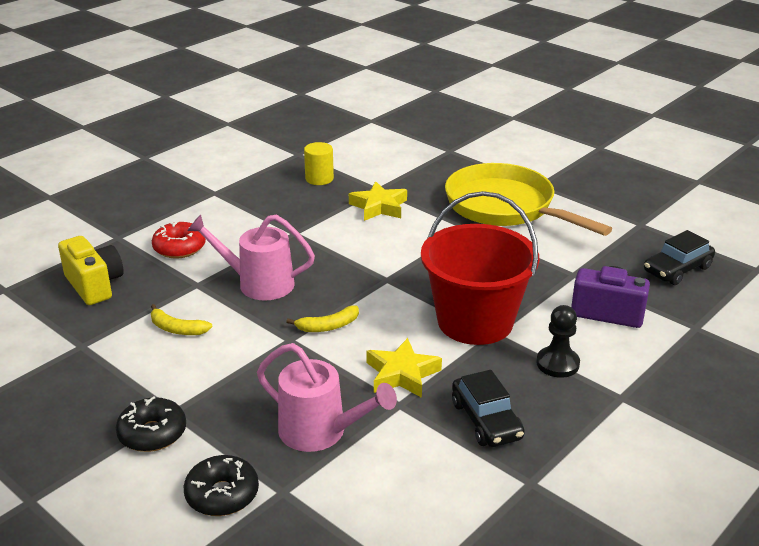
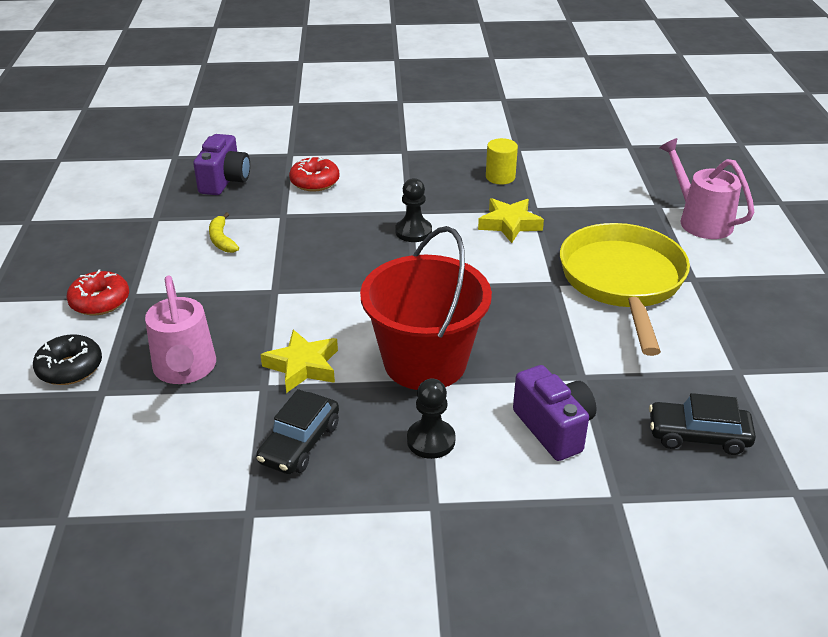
camera: 45 degrees right, 5 degrees up
yellow camera [58,236,124,305] -> purple camera [193,134,250,195]
black donut [116,397,186,452] -> red donut [66,270,129,315]
pink watering can [187,214,315,301] -> pink watering can moved to [659,138,754,239]
yellow banana [286,305,359,332] -> none
none -> black pawn [395,178,432,242]

